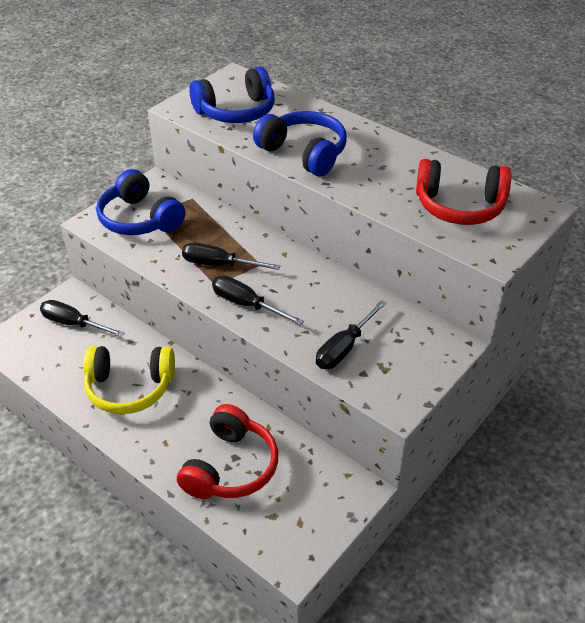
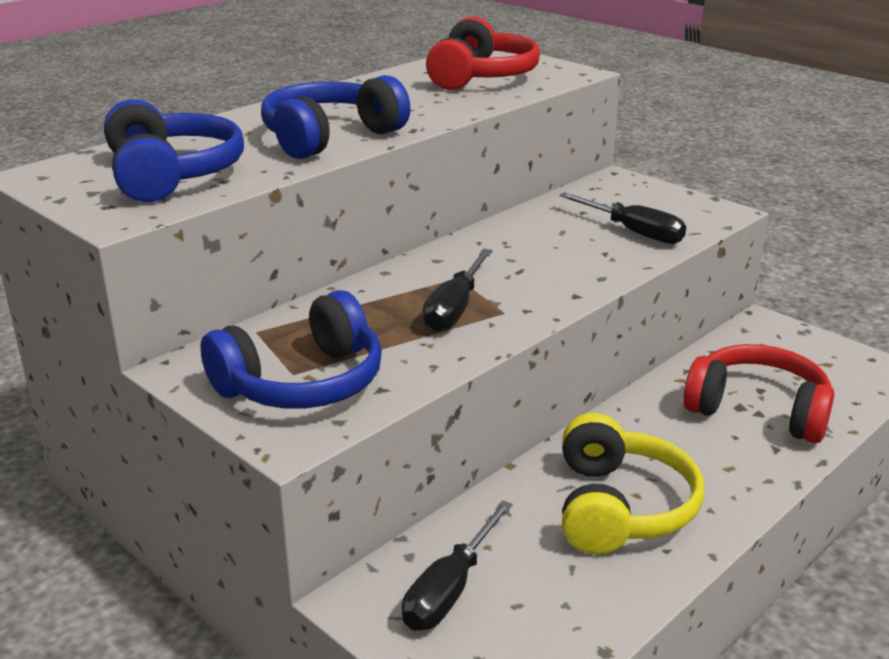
camera: 85 degrees left, 15 degrees down
black screwdriver [212,276,304,325] -> none

